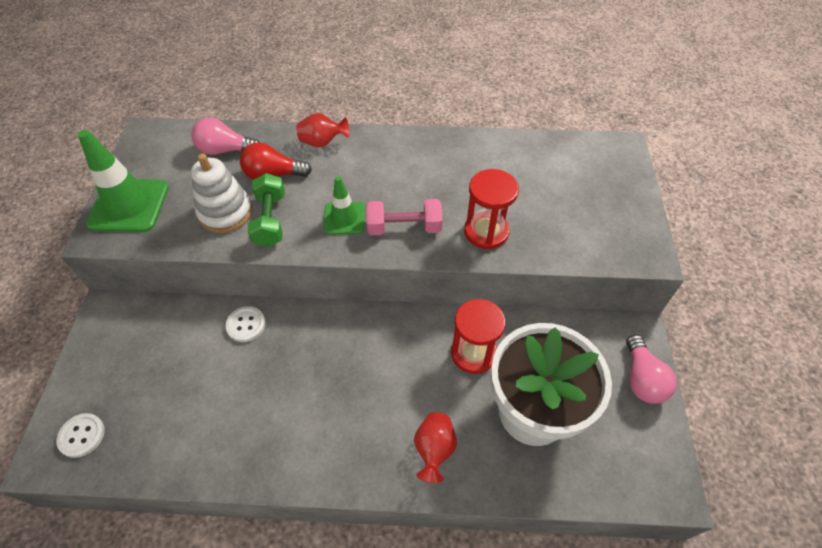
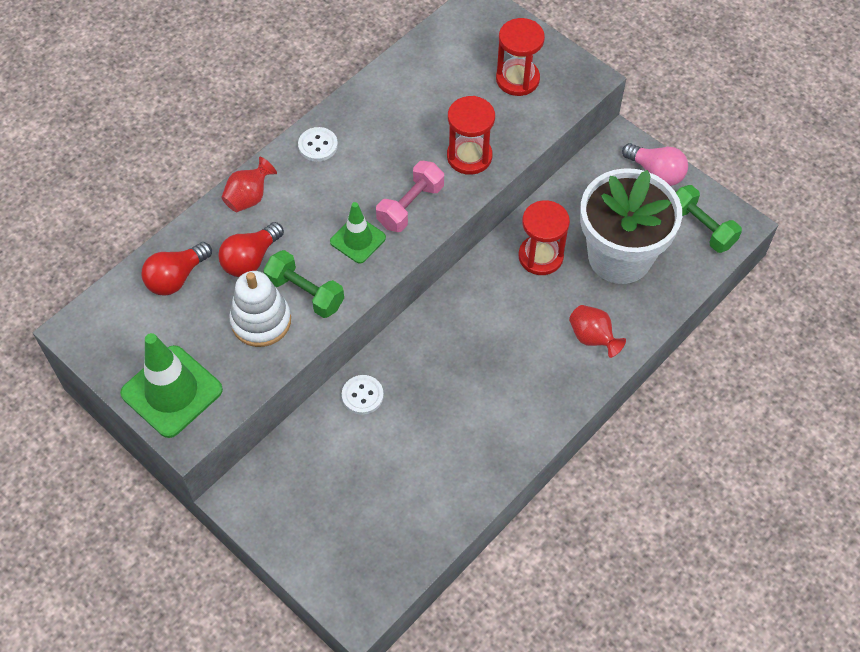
camera: 50 degrees left, 5 degrees up
white button [56,413,105,458] -> white button moved to [298,127,338,162]
pink light bulb [191,118,260,155] -> red light bulb [142,242,212,296]
none -> red hourglass [496,18,545,96]
none -> green dumbbell [676,185,742,253]

